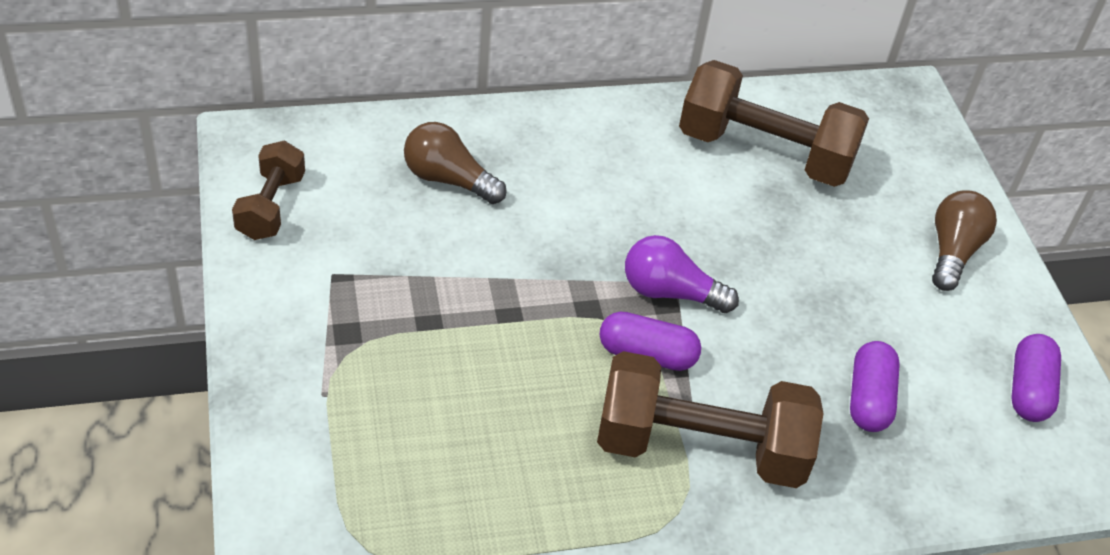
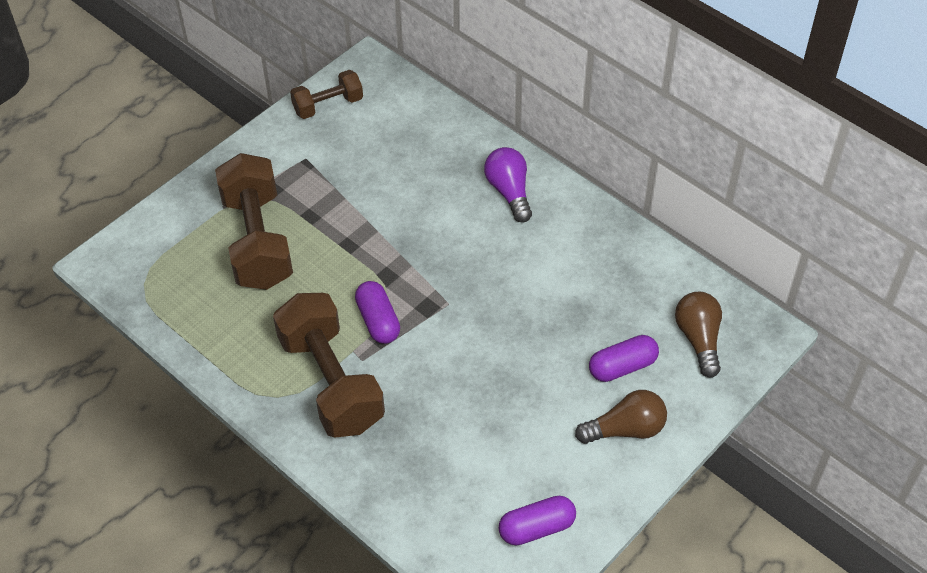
camera: 60 degrees right, 5 degrees up
brown light bulb [404,122,507,204] -> brown light bulb moved to [675,292,722,378]
purple light bulb [625,235,739,313] -> purple light bulb moved to [484,147,532,223]
brown dumbbell [679,60,869,187] -> brown dumbbell moved to [215,153,293,290]
purple capsule [850,341,900,432] -> purple capsule moved to [589,335,659,382]

